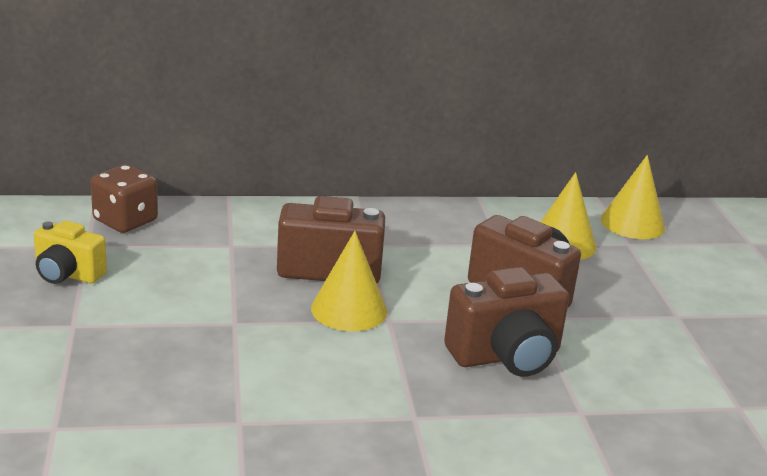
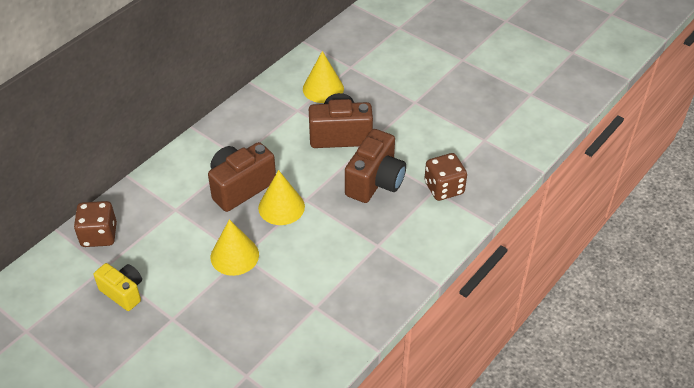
camera: 40 degrees left, 20 degrees up
yellow camera [34,220,107,284] -> yellow camera turned 120 degrees counterclockwise [94,263,142,311]
yellow cone [601,155,665,239] -> yellow cone moved to [211,219,259,276]
none -> brown dice [424,153,467,201]

